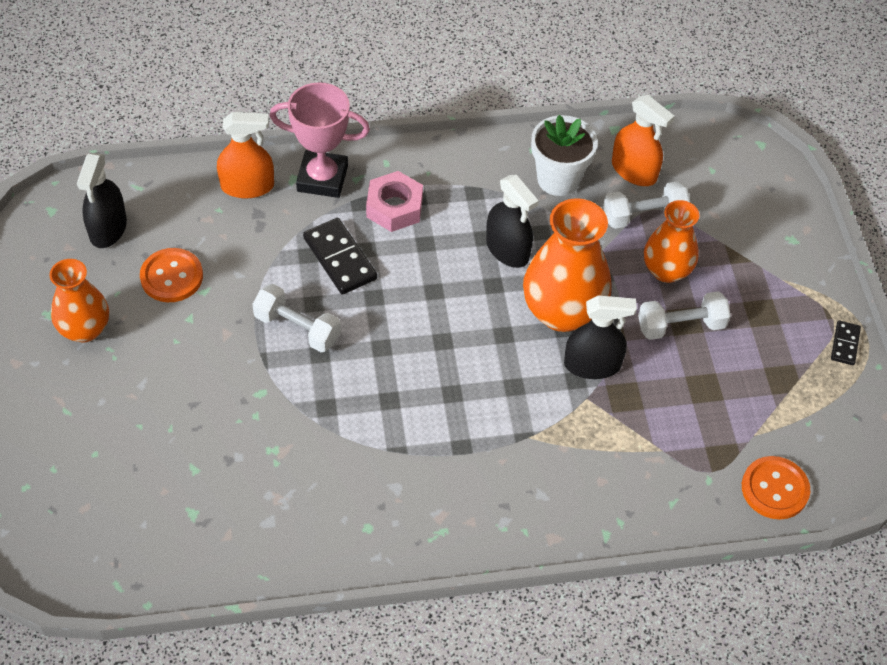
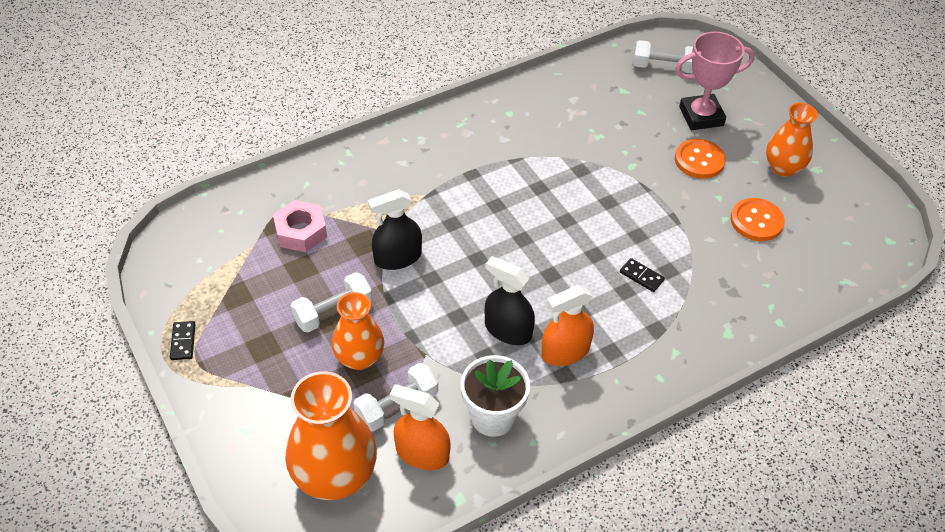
camera: 160 degrees right, 5 degrees down
black spray bottle [77,153,127,248] -> none
orange spray bottle [217,112,274,198] -> orange spray bottle moved to [541,285,594,366]
white dumbbell [252,284,341,352] -> white dumbbell moved to [633,40,693,74]
pink trophy [270,82,370,198] -> pink trophy moved to [675,32,755,130]
black domino [303,218,377,295] -> black domino [620,258,665,292], size x0.56
pink nut [366,171,423,232] -> pink nut moved to [273,200,327,252]
orange vase [523,198,612,332] -> orange vase moved to [285,371,377,500]
orange button [742,456,810,520] -> orange button moved to [675,139,726,179]

